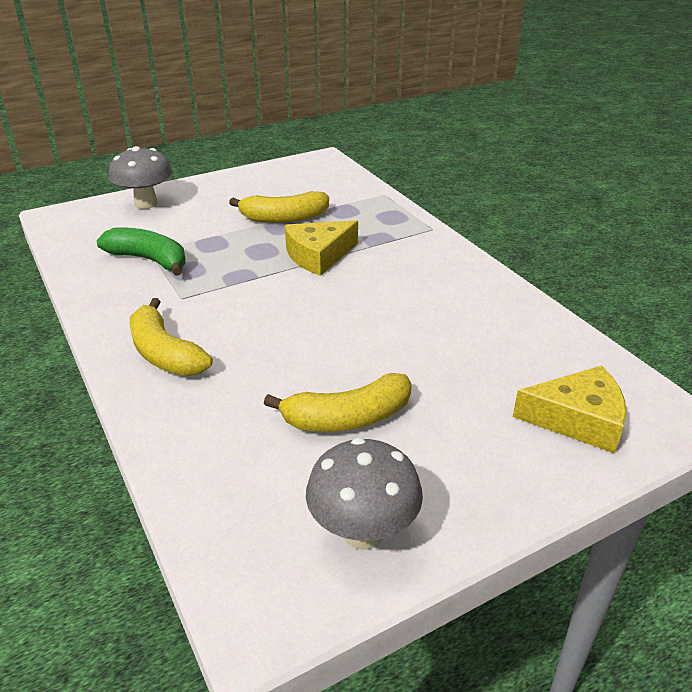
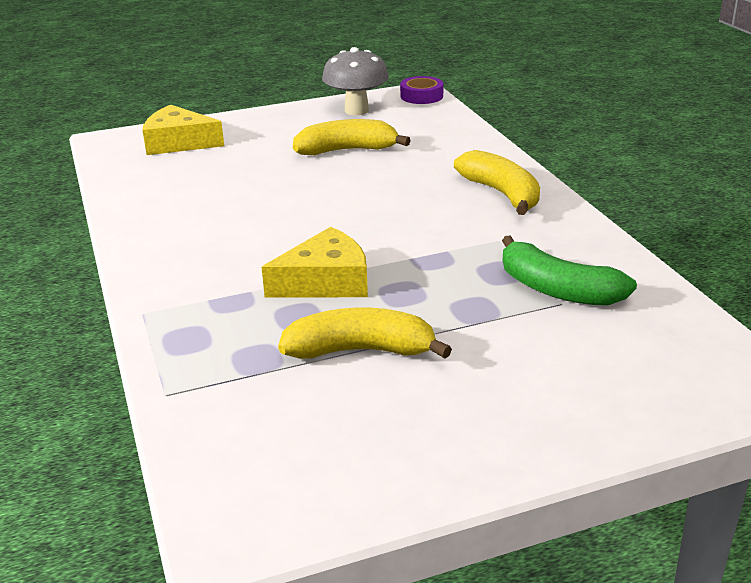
camera: 170 degrees left, 5 degrees down
grey mushroom [109,146,172,209] -> none
none -> purple tape [400,76,444,104]

